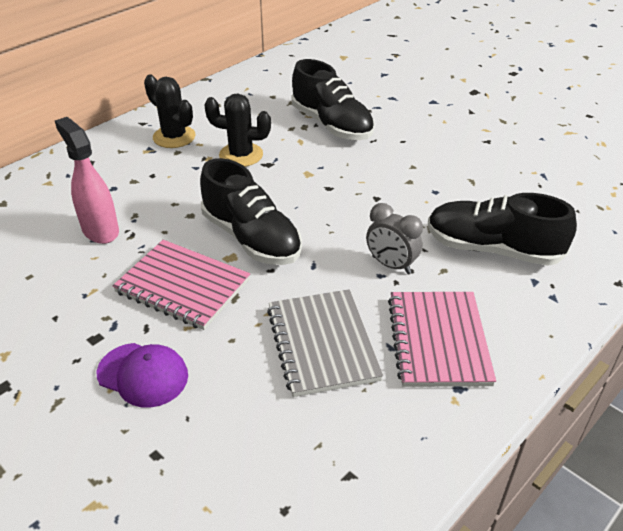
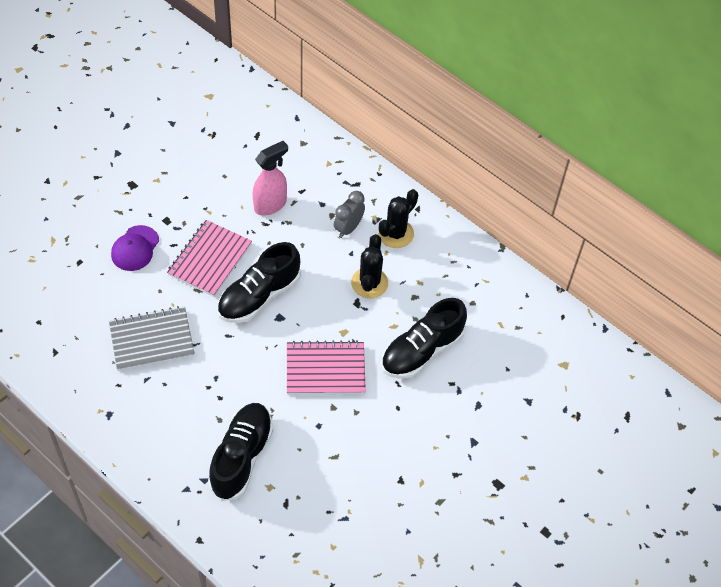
camera: 85 degrees right, 15 degrees up
grey clock [366,203,423,274] -> grey clock moved to [334,191,365,238]
pink notebook [388,292,496,387] -> pink notebook moved to [287,340,366,395]

